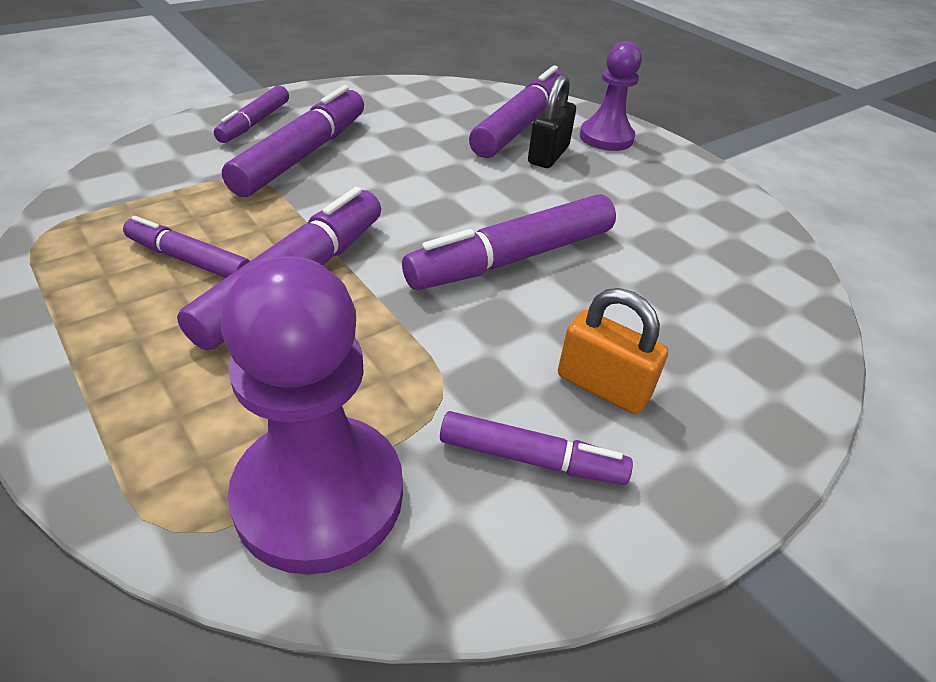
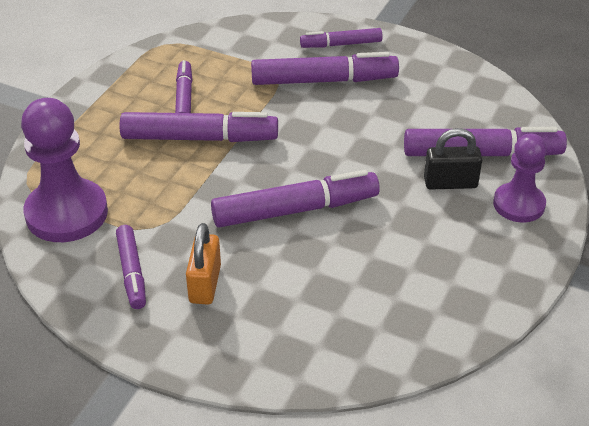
camera: 65 degrees right, 0 degrees up
purple marker [402,194,616,290] -> purple marker turned 135 degrees clockwise [211,170,380,227]

